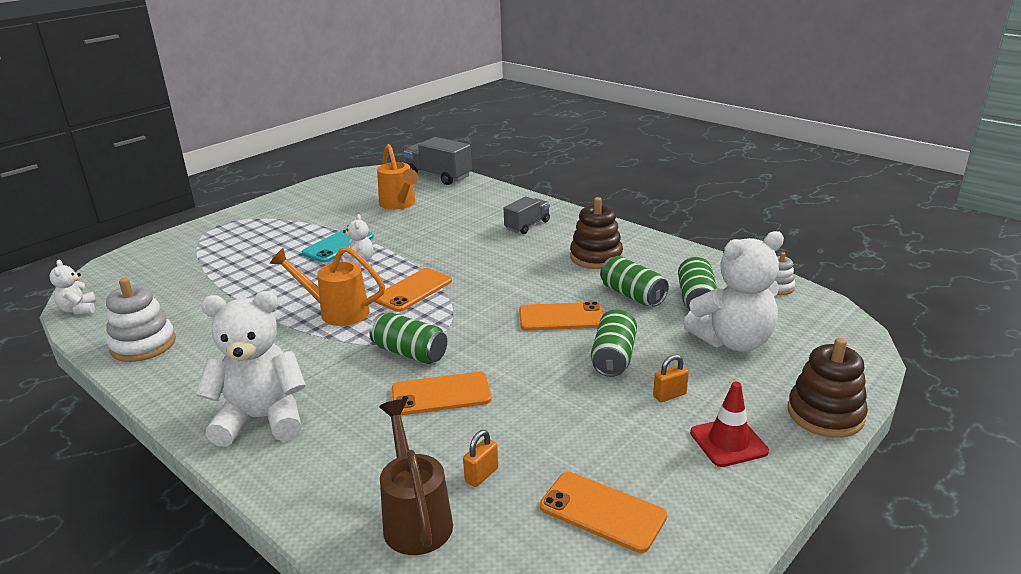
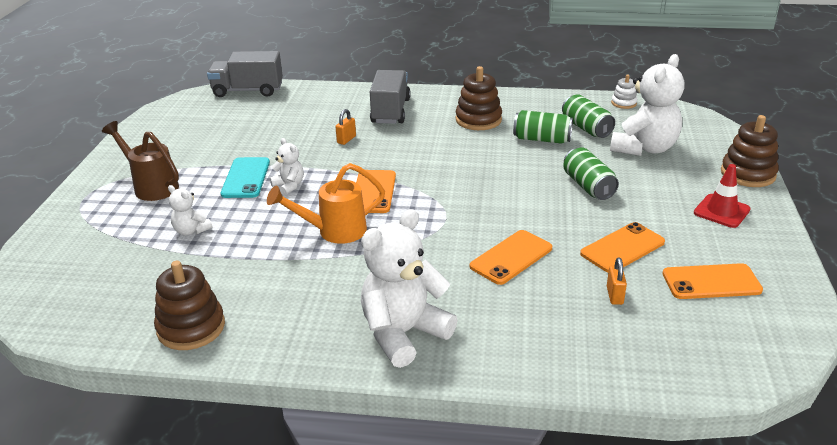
camera: 35 degrees left, 5 degrees up
white teddy bear [50,260,96,315] -> white teddy bear moved to [168,185,212,235]
white stacking toy [106,278,176,362] -> brown stacking toy [154,261,225,350]
green can [370,313,447,364] -> none
orange watering can [377,144,419,210] -> none
brown watering can [379,399,453,555] -> brown watering can moved to [102,121,179,201]
grey truck [504,197,550,234] -> grey truck [370,70,411,124], size x1.55
orange phone [519,301,604,331] -> orange phone moved to [580,222,665,273]
orange padlock [653,354,689,402] -> orange padlock moved to [335,109,356,145]

